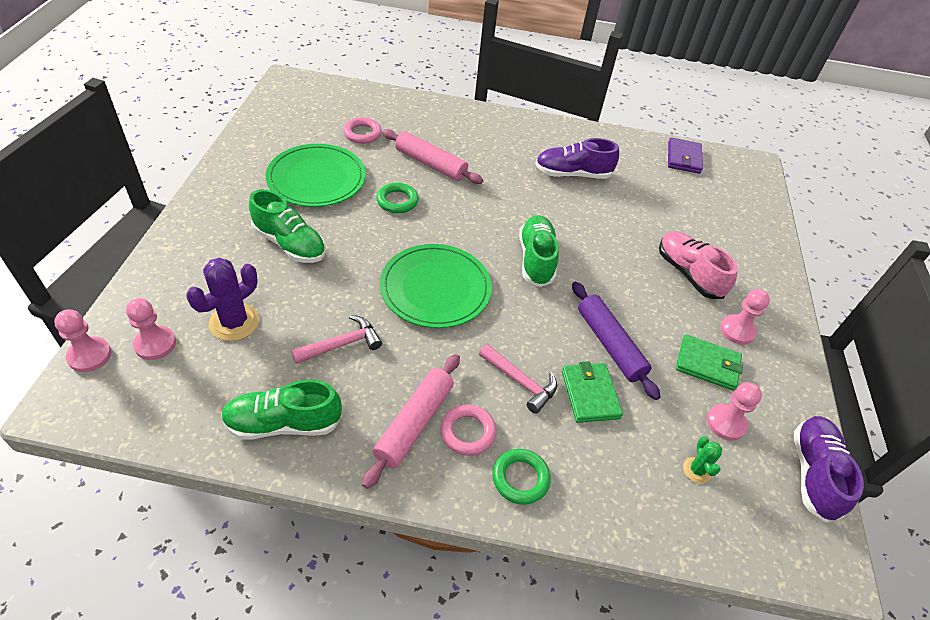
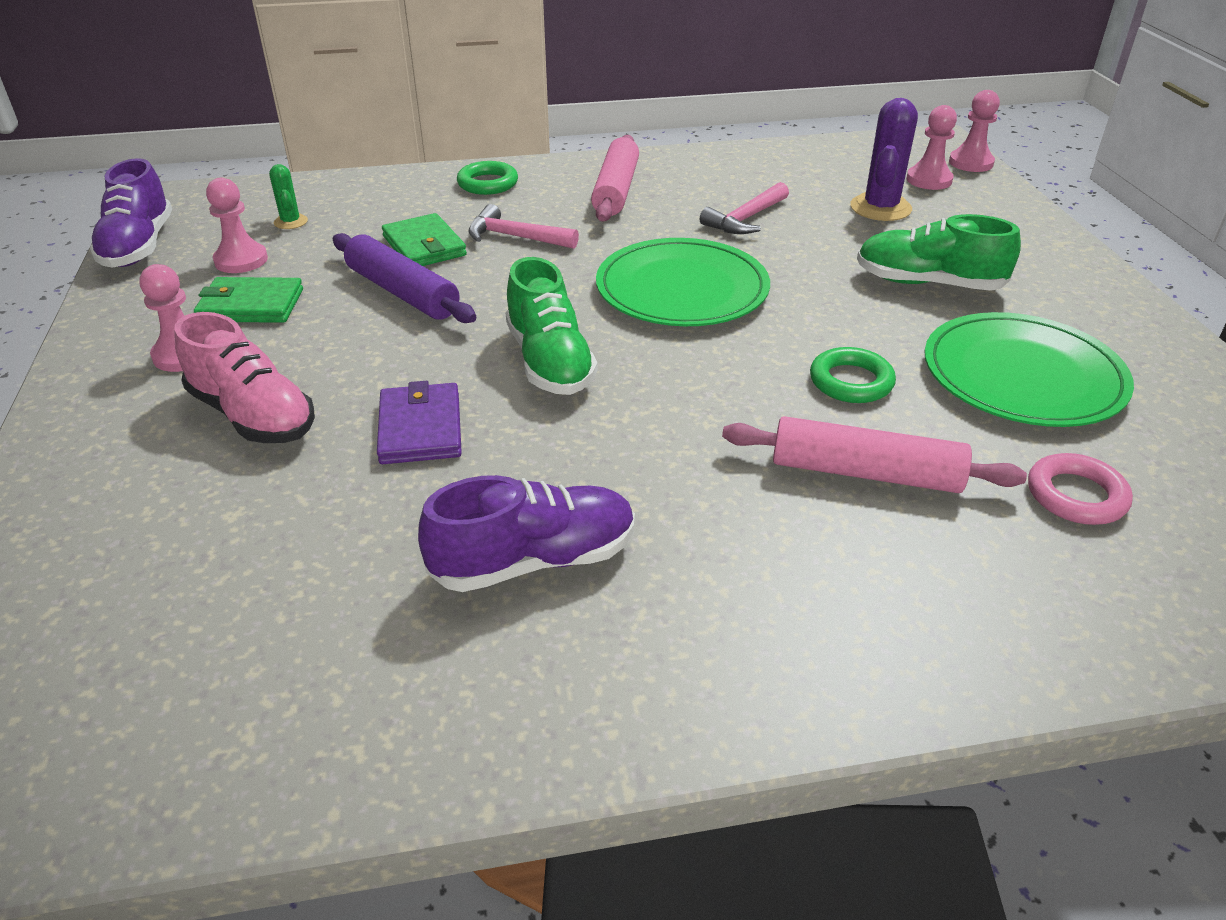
camera: 165 degrees right, 10 degrees down
green shoe [221,379,342,440] -> none
pink ring [441,404,496,456] -> none
purple wallet [668,137,703,174] -> purple wallet moved to [377,381,462,464]

